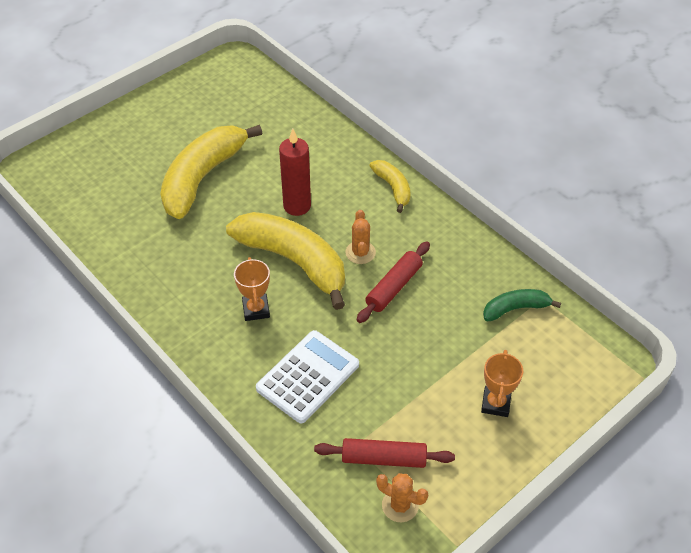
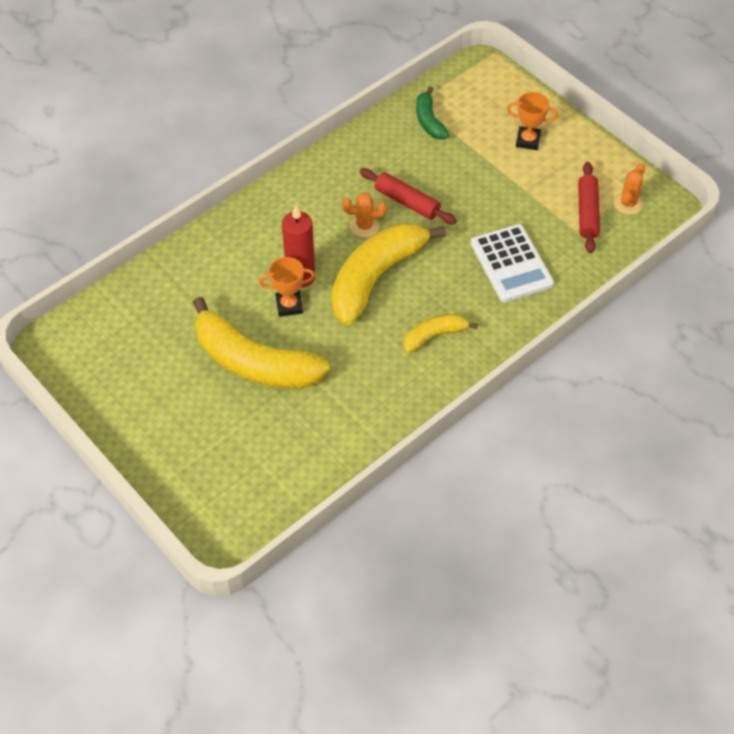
camera: 90 degrees left, 5 degrees up
orange trophy [234,257,270,321] -> orange trophy moved to [259,257,315,317]
white calculator [256,330,359,423] -> white calculator turned 150 degrees counterclockwise [471,224,554,302]
yellow banana [369,160,411,213] -> yellow banana moved to [404,314,478,353]

